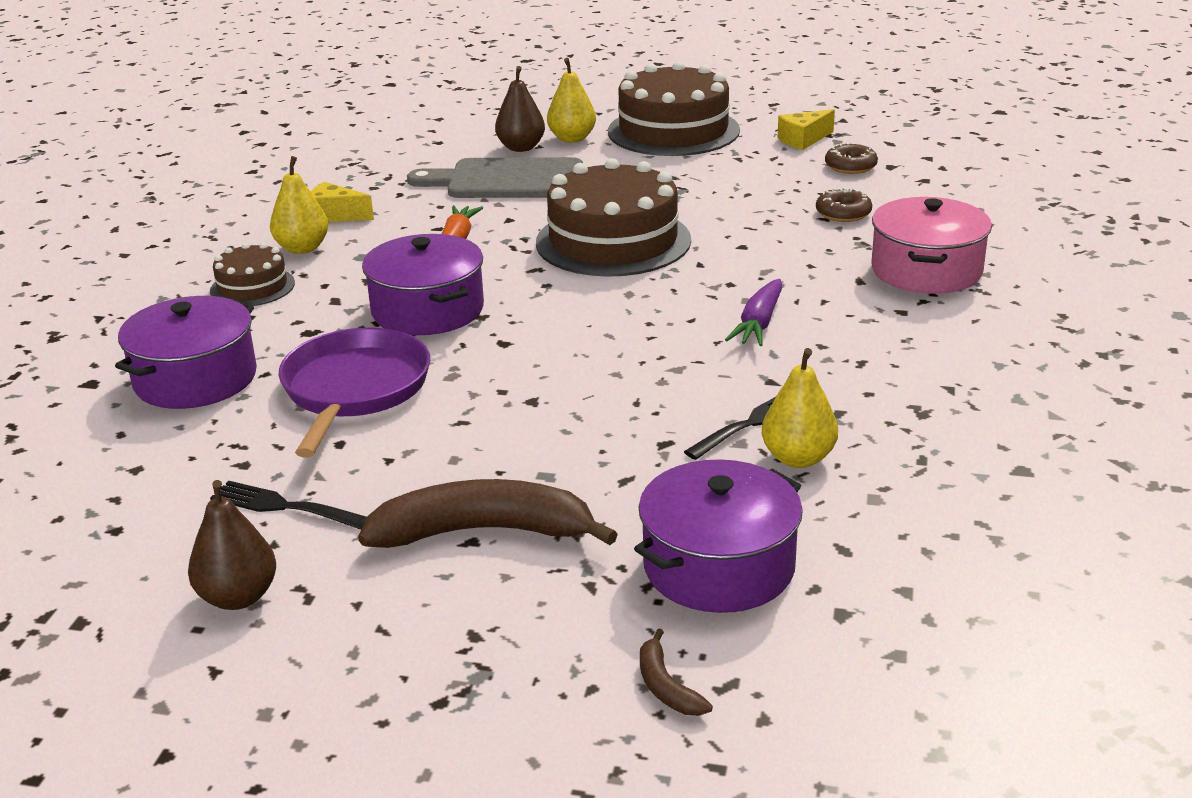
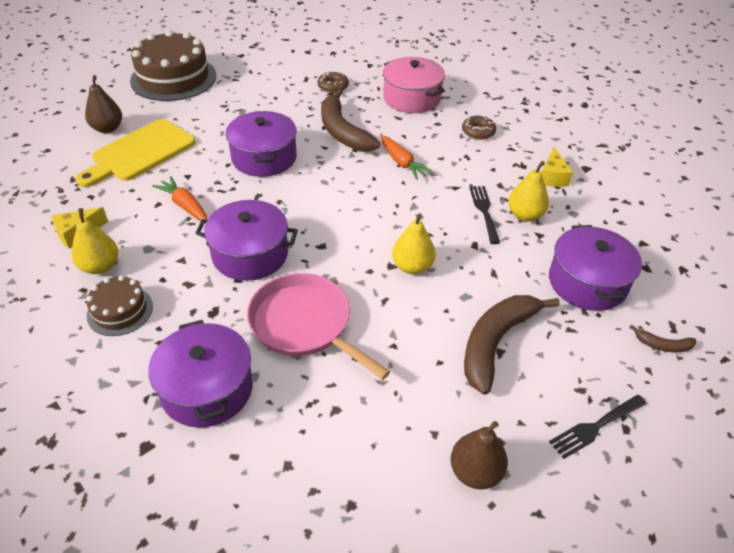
camera: 55 degrees left, 15 degrees up
black fork [210,481,366,530] -> black fork moved to [549,395,647,459]
purple pan [279,328,430,458] -> pink pan [247,273,390,380]
grey cutting board [407,157,583,198] -> yellow cutting board [75,119,195,187]
brown cake [536,158,691,277] -> purple pot [226,111,297,177]
yellow pear [547,58,596,143] -> yellow pear moved to [392,213,436,274]
purple carrot [725,279,782,346] -> orange carrot [381,135,433,180]
yellow cheese [778,109,835,150] -> yellow cheese moved to [542,147,573,187]
brown donut [825,143,878,174] -> brown donut moved to [462,115,496,140]
none -> brown banana [321,89,380,152]

